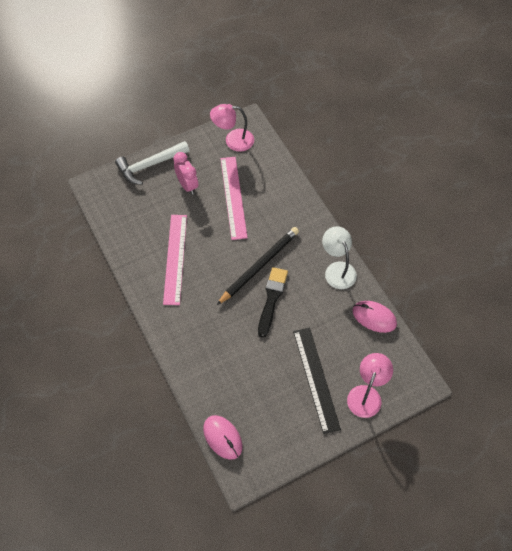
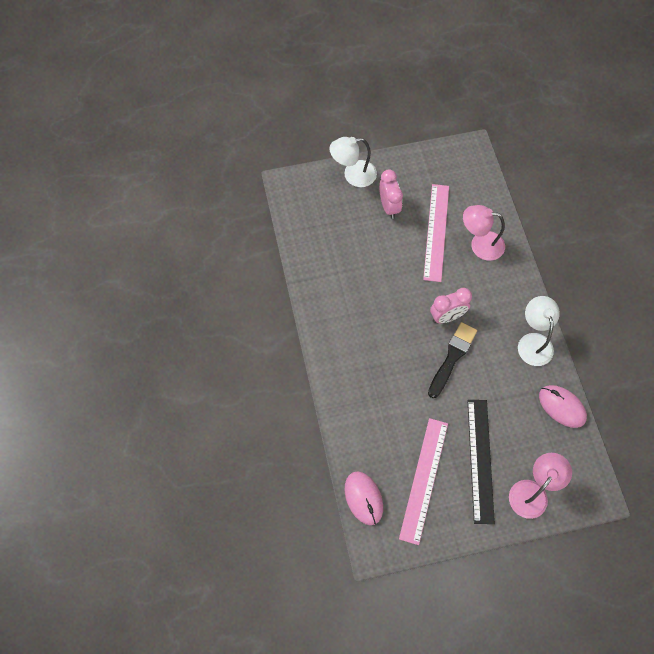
camera: 15 degrees right, 5 degrees up
white hammer [115,141,190,185] -> white lamp [329,137,377,187]
pink ruler [163,215,187,305] -> pink ruler moved to [399,418,448,545]
pink lamp [210,104,254,152] -> pink lamp moved to [463,205,505,261]
black pencil [217,227,299,305] -> pink clock [430,288,472,323]

